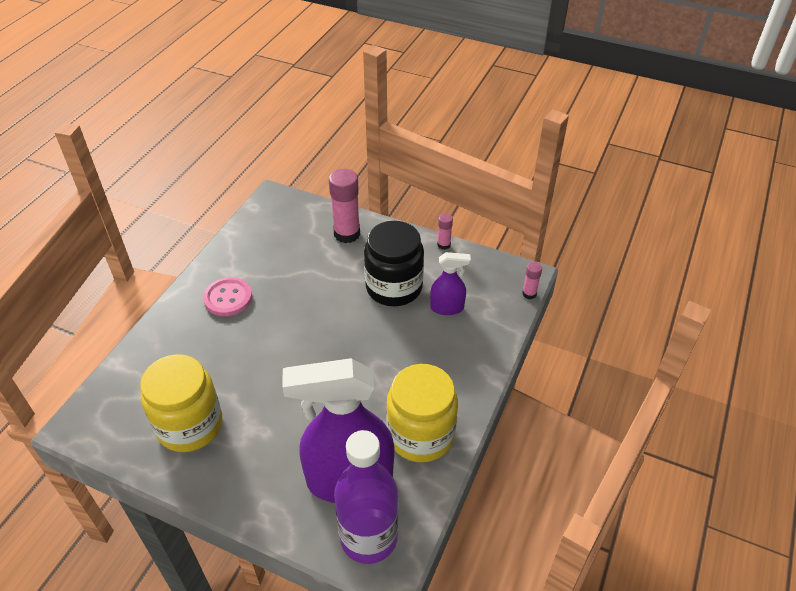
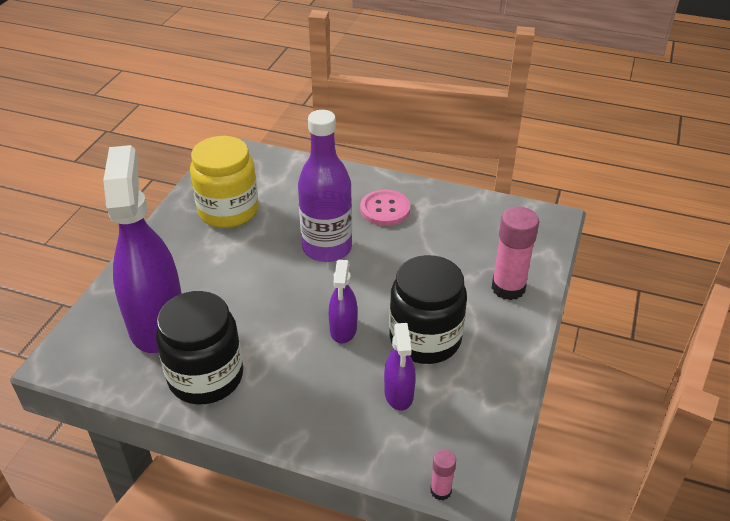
camera: 85 degrees right, 5 degrees down
purple bottle [334,430,398,564] -> purple bottle moved to [298,110,352,262]
yellow jar [386,364,458,462] -> black jar [156,291,243,405]
pink glue stick [437,213,453,250] -> none
none -> purple spray bottle [329,260,357,343]

